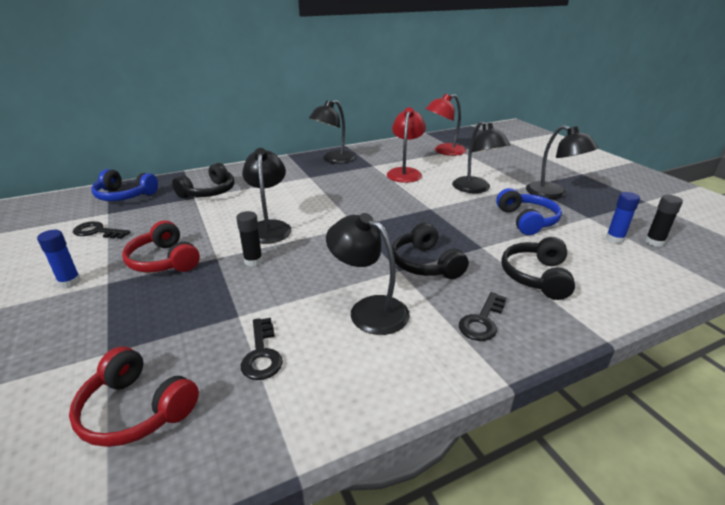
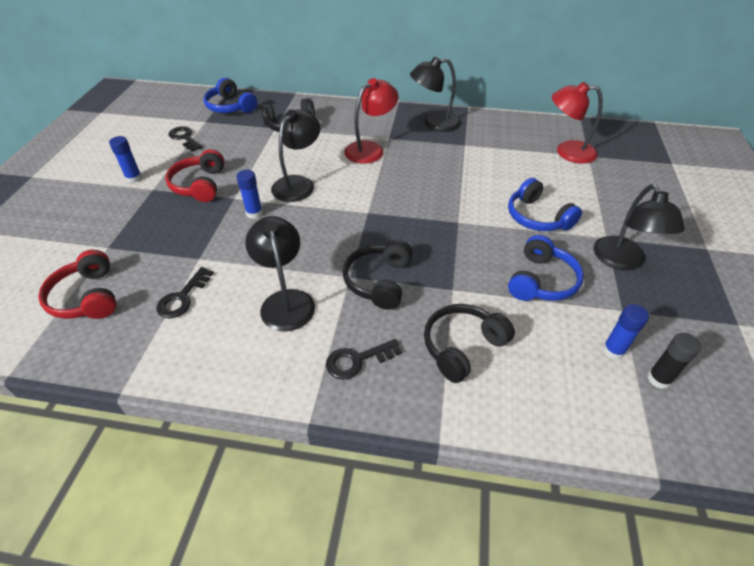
camera: 35 degrees right, 15 degrees up
black glue stick [236,211,263,266] -> blue glue stick [236,170,263,219]
red lamp [387,107,426,183] -> red lamp moved to [344,78,399,164]
black lamp [452,121,510,193] -> blue headphones [508,178,582,231]

